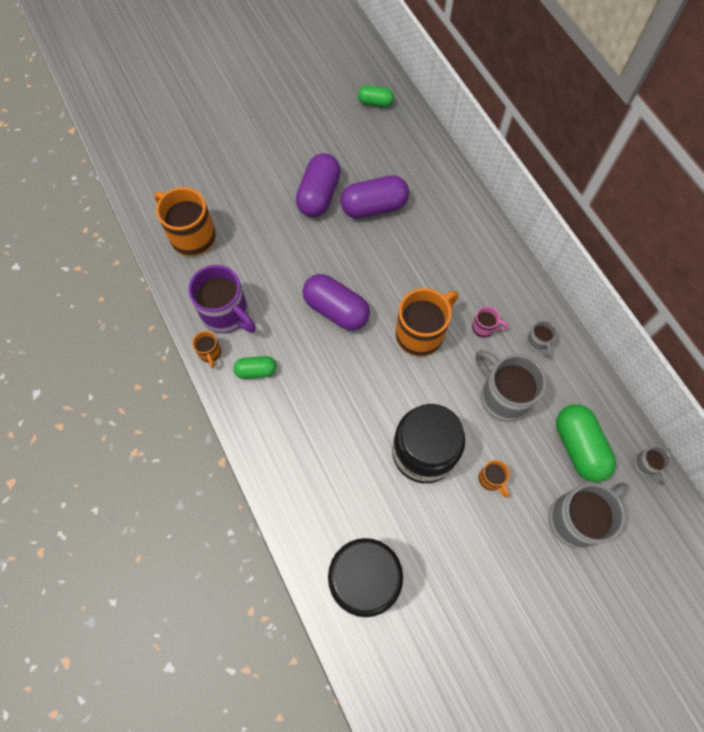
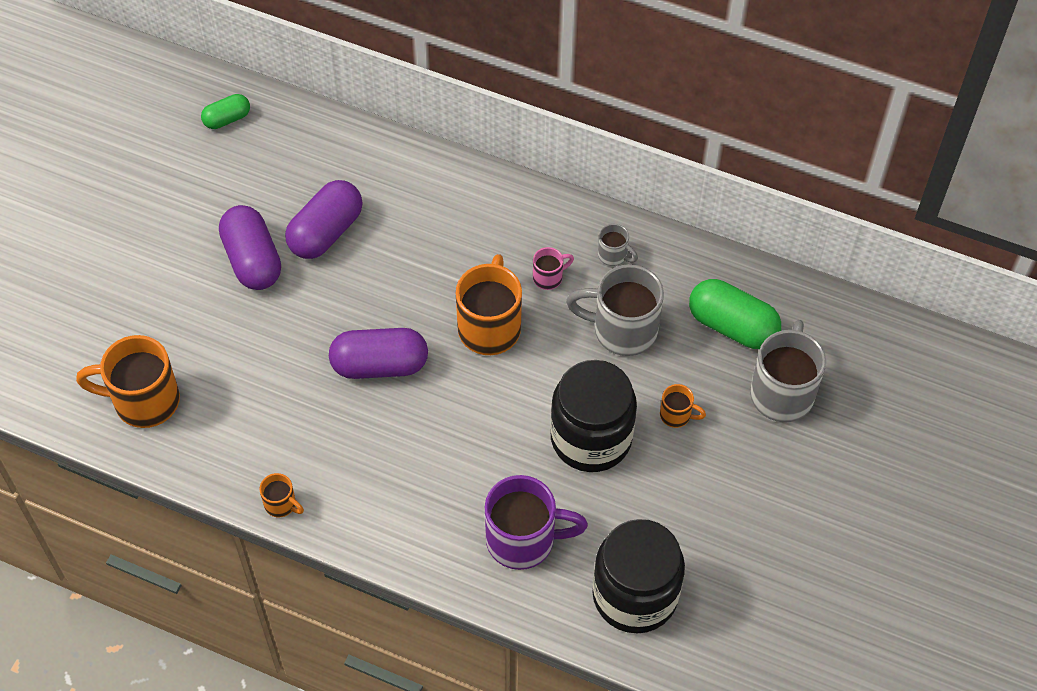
camera: 40 degrees left, 10 degrees down
purple mug [188,265,256,333] -> purple mug moved to [485,475,588,570]
green capsule [233,356,277,379] -> none
grey mug [634,446,671,485] -> none

